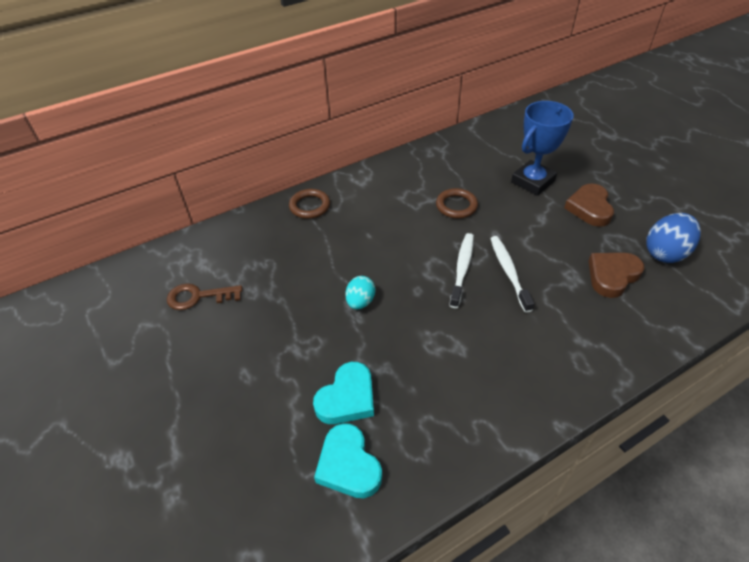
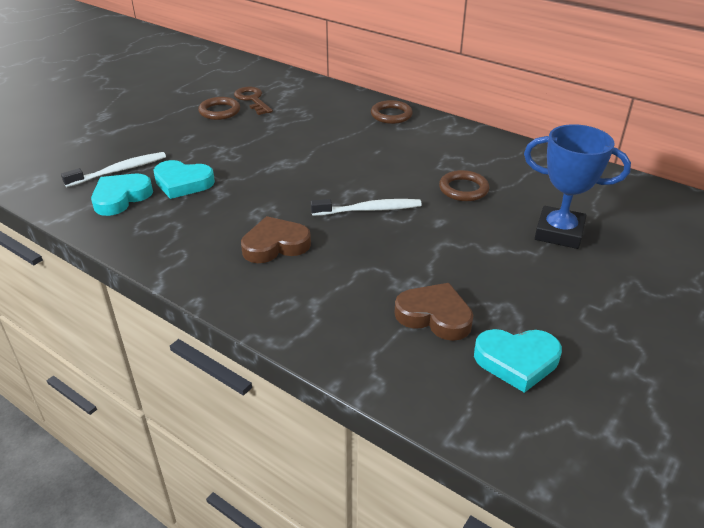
camera: 65 degrees right, 10 degrees down
turquoise egg [346,276,375,309] -> none
white toothbrush [490,236,534,312] -> white toothbrush moved to [61,152,166,187]
brown heart [564,183,614,227] -> brown heart moved to [241,216,311,263]
blue egg [646,213,701,263] -> turquoise heart [474,329,562,393]
none -> brown ring [198,97,240,120]

